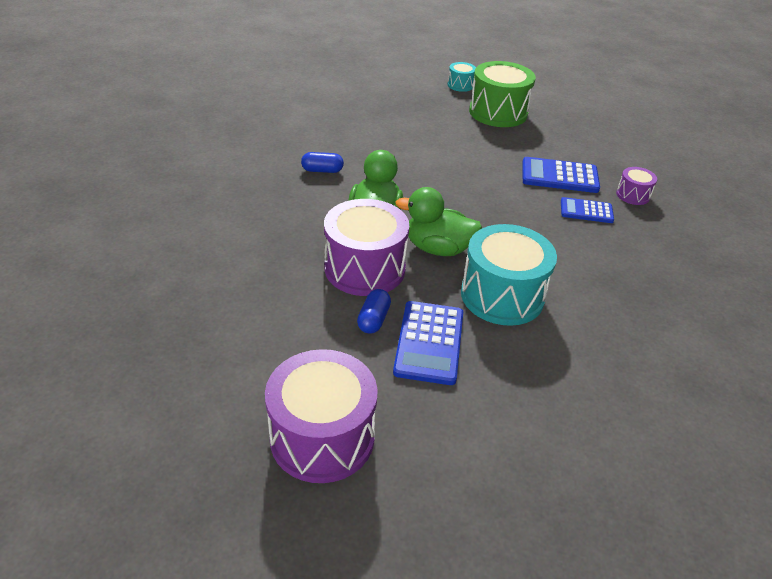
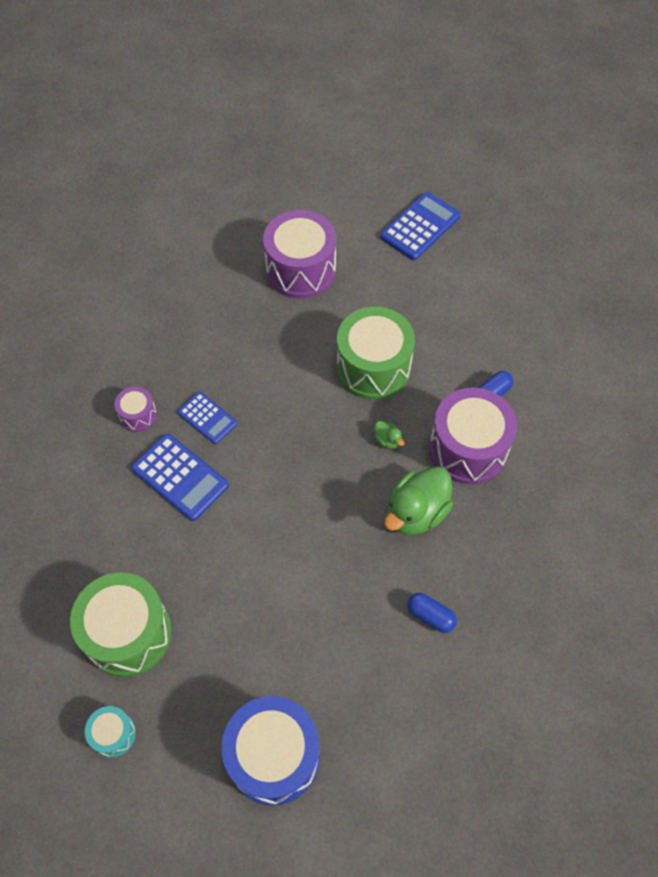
camera: 145 degrees left, 20 degrees up
purple drum [265,349,378,483] -> purple drum moved to [263,210,336,299]
blue calculator [393,301,463,385] -> blue calculator moved to [380,192,461,260]
green duck [395,187,482,256] -> green duck [374,421,405,449], size x0.44
turquoise drum [461,224,557,326] -> green drum [337,307,415,400]
none -> blue drum [222,696,320,806]

